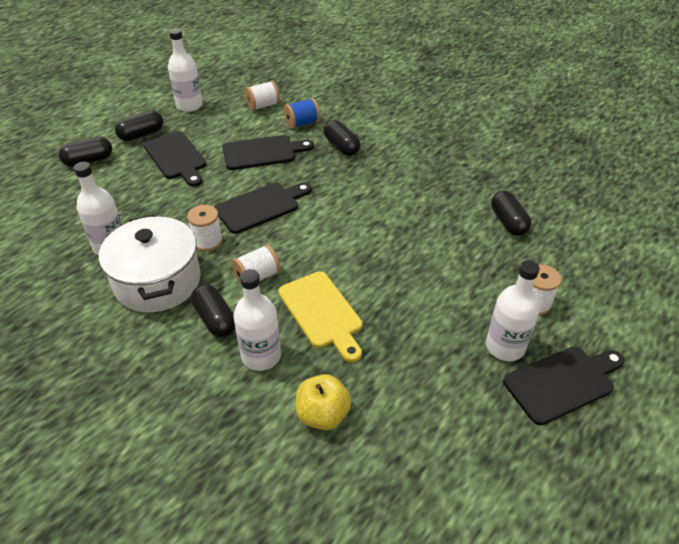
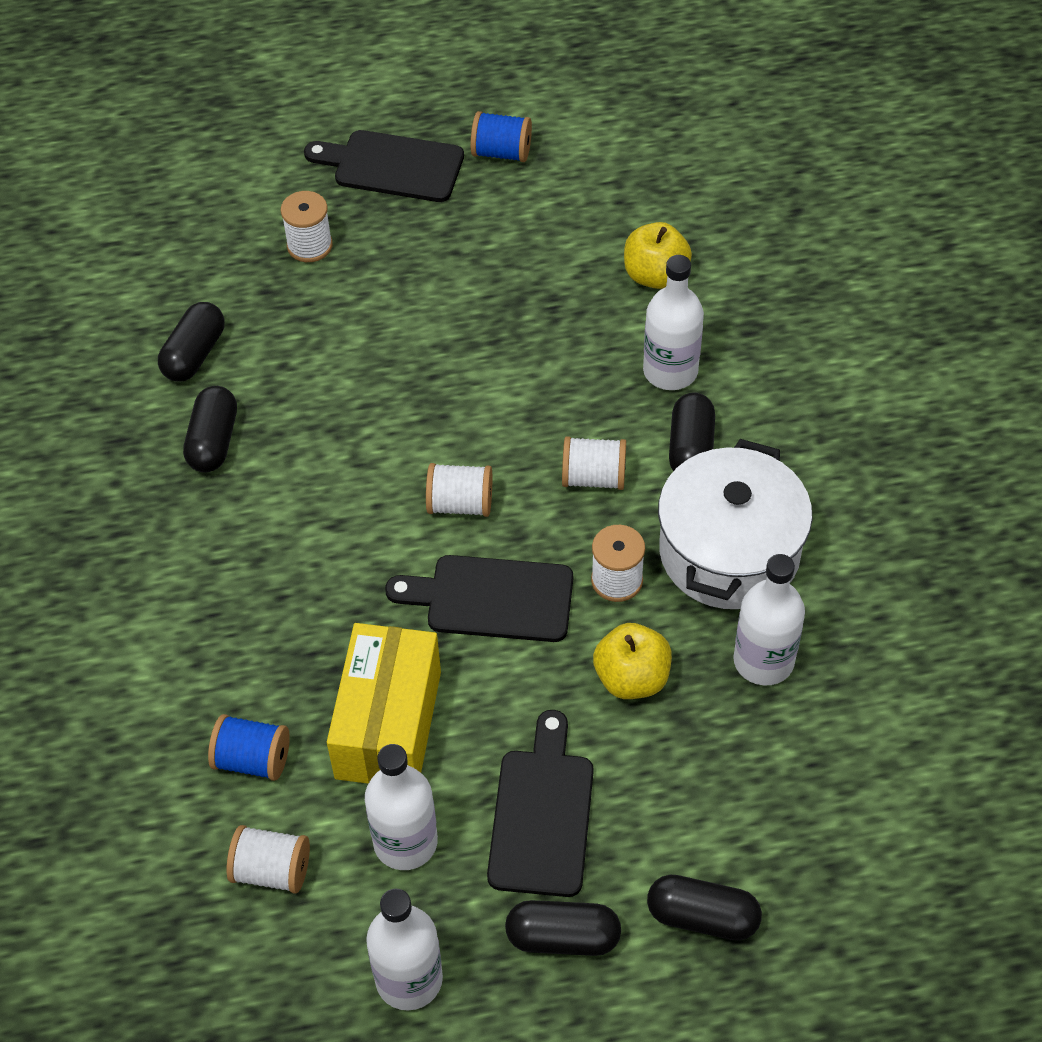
camera: 140 degrees left, 10 degrees up
black cutting board [222,135,314,170] -> yellow box [327,623,441,784]
yellow cutting board [278,271,362,362] -> none
black capsule [323,120,361,156] -> black capsule moved to [183,386,237,473]
white bottle [486,260,540,361] -> white bottle moved to [365,744,438,870]
none -> white spool [426,463,492,517]
none -> blue spool [470,111,532,162]
none -> yellow apple [593,623,672,699]

